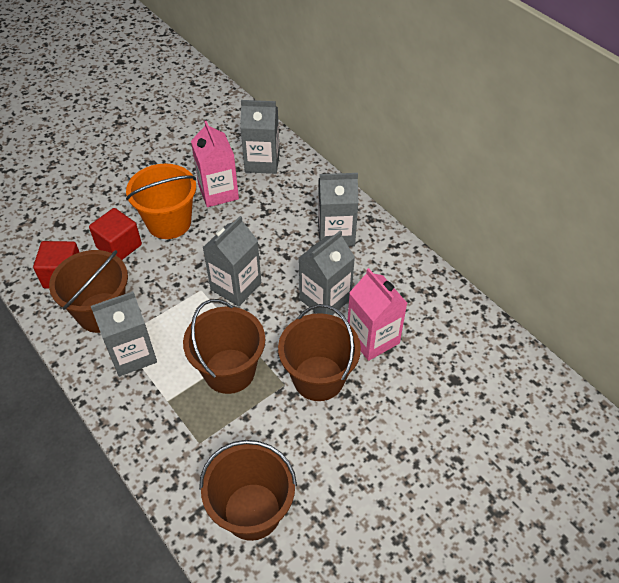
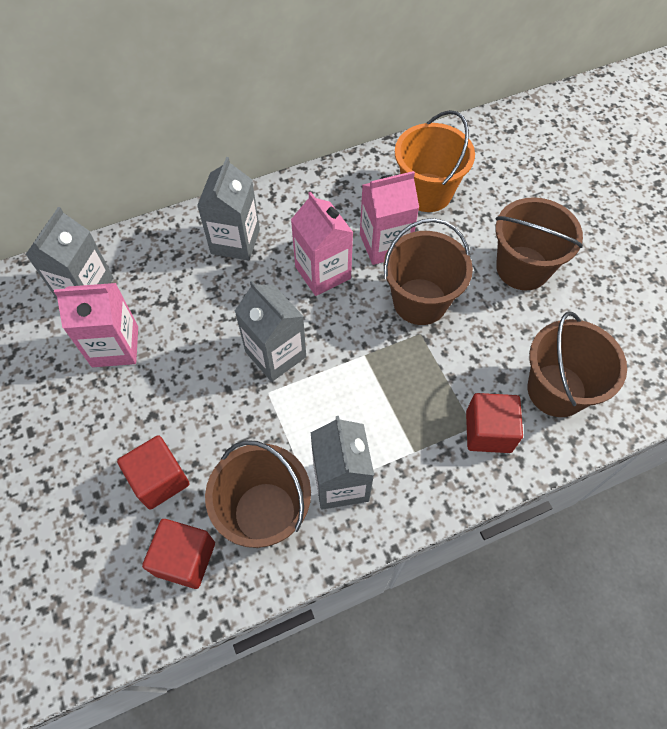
camera: 75 degrees left, 10 degrees up
orange bucket [126,164,196,239] -> orange bucket moved to [395,110,475,212]
brown bucket [183,299,265,394] -> brown bucket moved to [495,197,583,290]
grey carton [299,230,355,315] -> pink carton [291,192,354,296]
none -> red cube [466,393,523,453]

